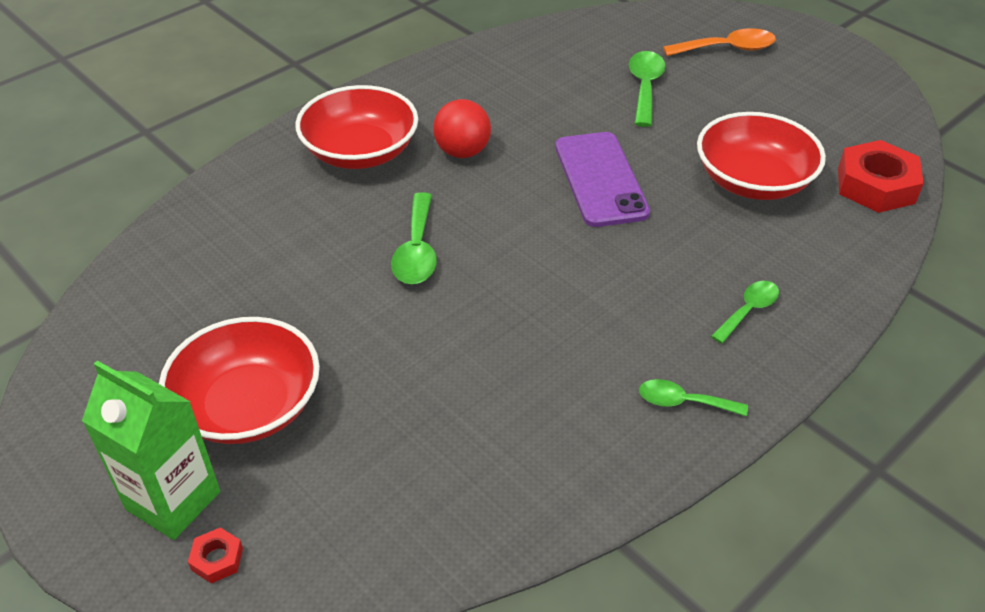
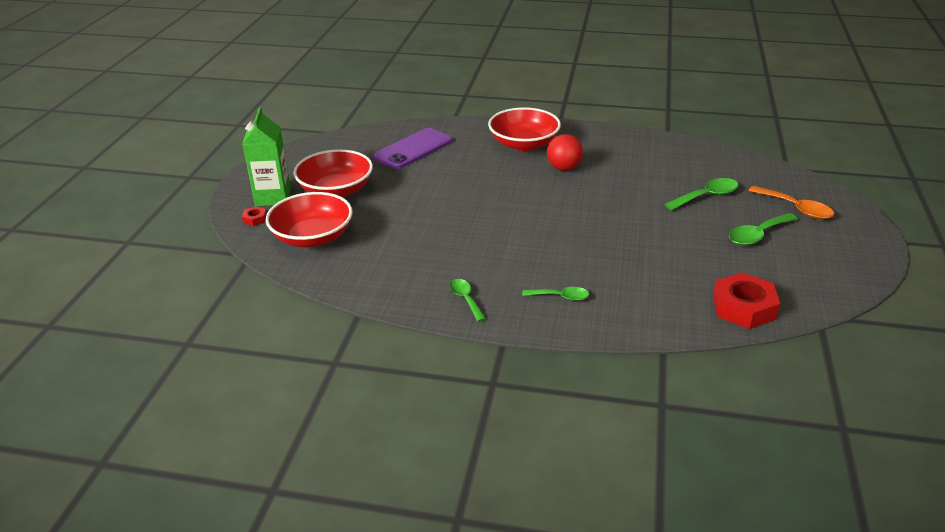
camera: 55 degrees right, 10 degrees down
green spoon [391,192,437,284] -> green spoon moved to [729,213,798,245]
purple phone [555,132,650,227] -> purple phone moved to [374,128,452,169]
red bowl [697,112,826,200] -> red bowl moved to [266,192,353,247]

